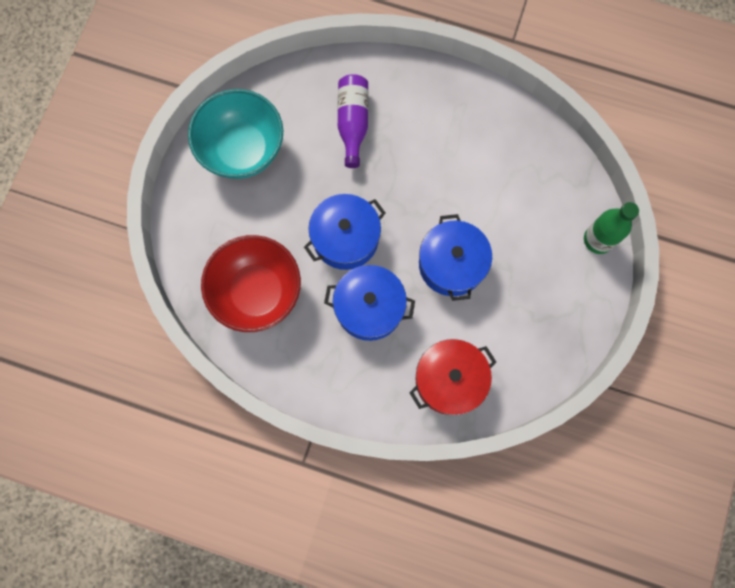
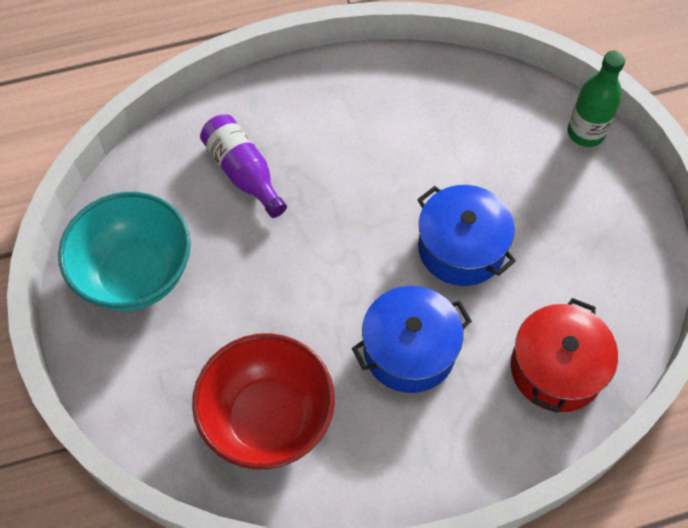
camera: 35 degrees left, 15 degrees down
blue pot [304,194,385,270] -> none

